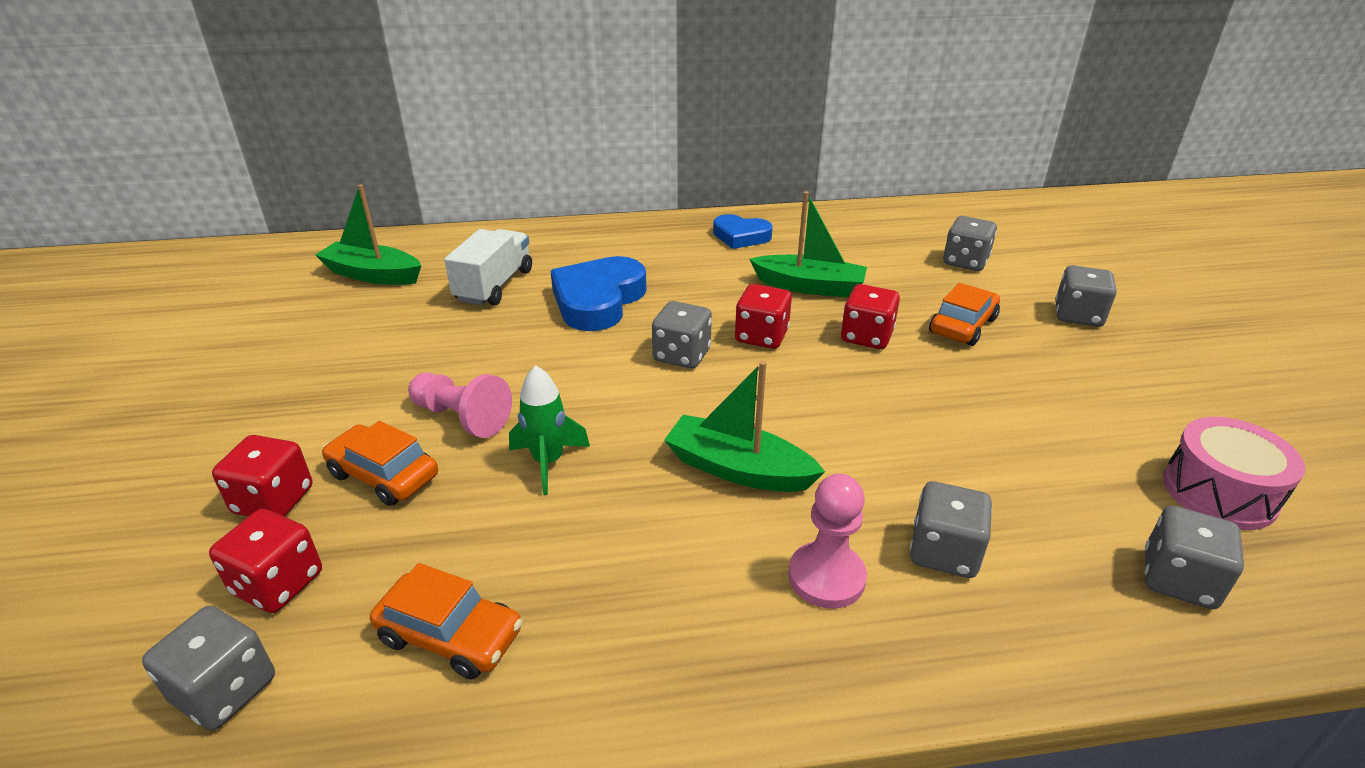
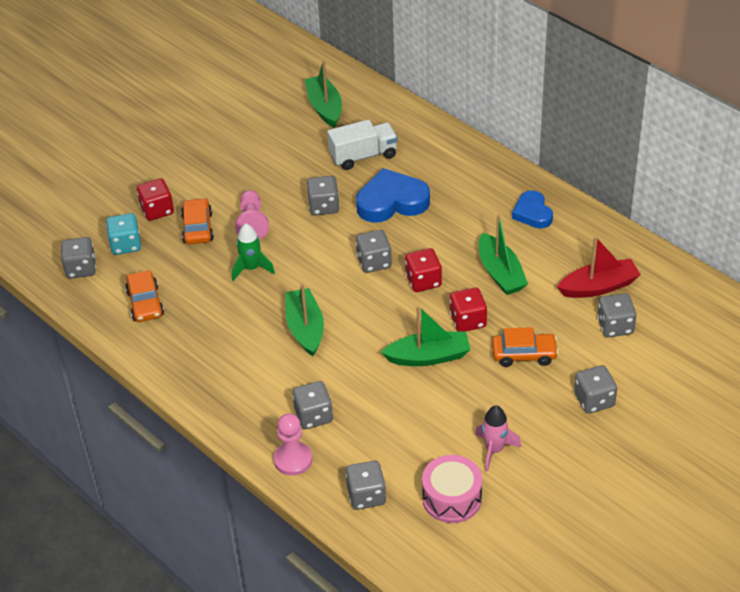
camera: 55 degrees right, 10 degrees up
red dice [209,509,322,613] -> turquoise dice [106,213,141,255]
pink pawn [789,474,867,609] -> pink pawn moved to [273,413,312,476]
none -> grey dice [307,176,339,216]
none -> green boat [381,306,471,366]
none -> pink rocket [475,405,522,472]
none -> red boat [557,236,641,298]

